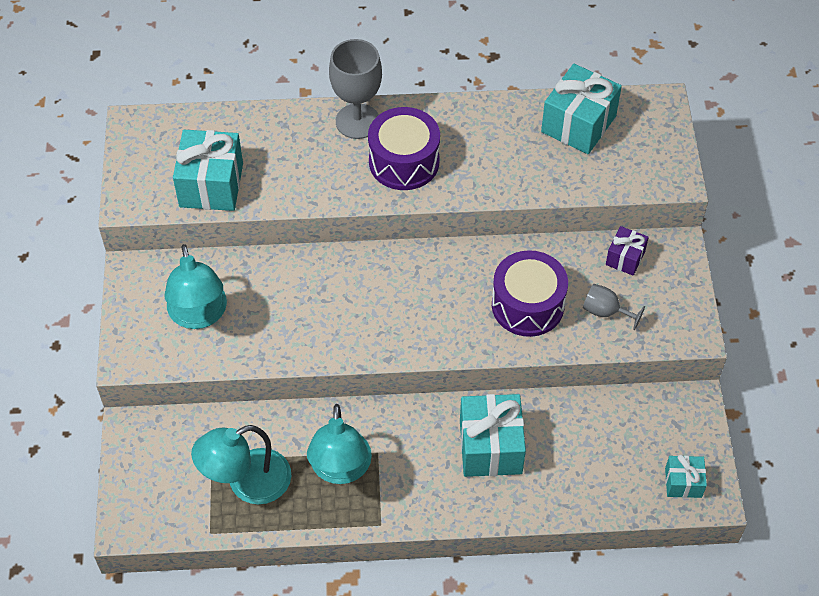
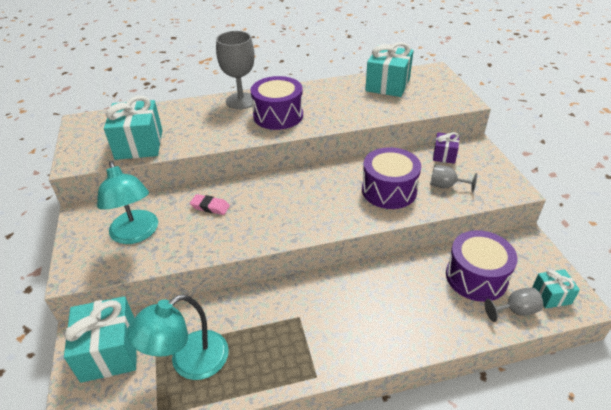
camera: 10 degrees left, 15 degrees down
turquoise lamp [307,404,372,484] -> none
turquoise gift [460,394,526,477] -> turquoise gift moved to [64,296,136,383]
none -> pink eraser [190,194,230,215]
none -> purple drum [446,230,518,302]
none -> grey goblet [485,288,543,322]

